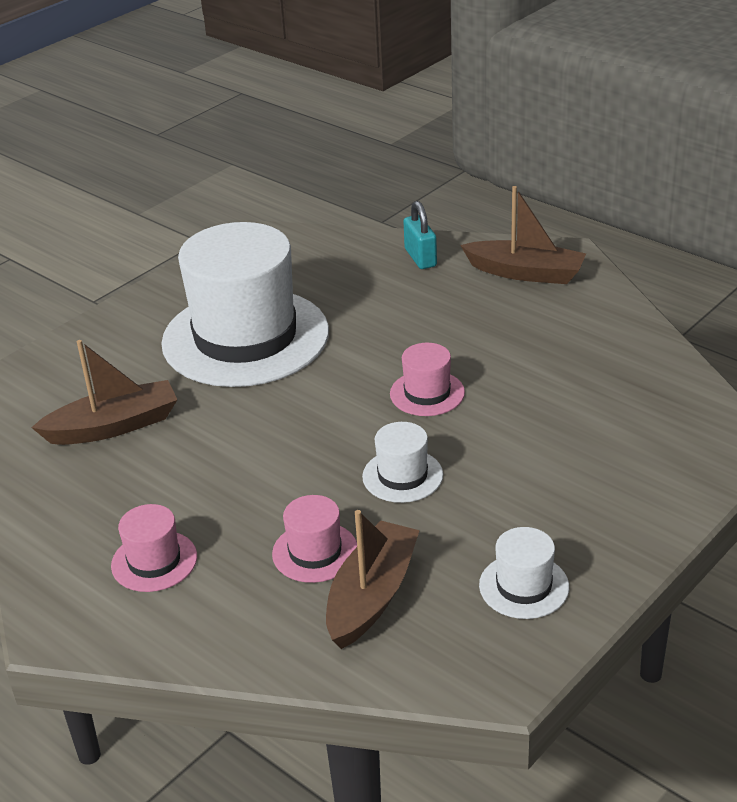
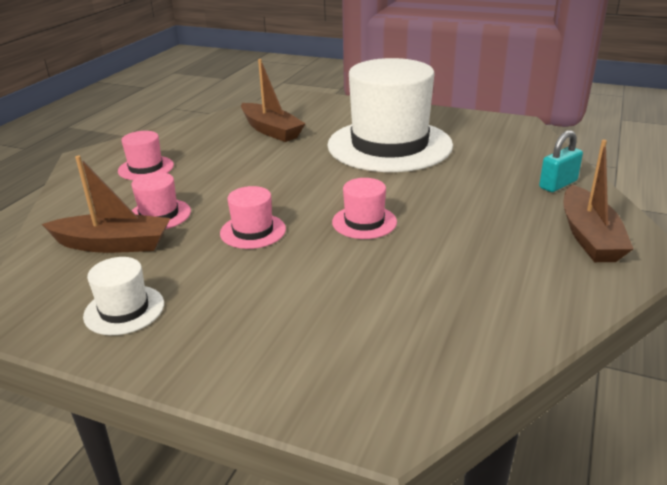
camera: 70 degrees right, 5 degrees down
white hat [362,422,443,503] -> pink hat [220,186,286,249]

